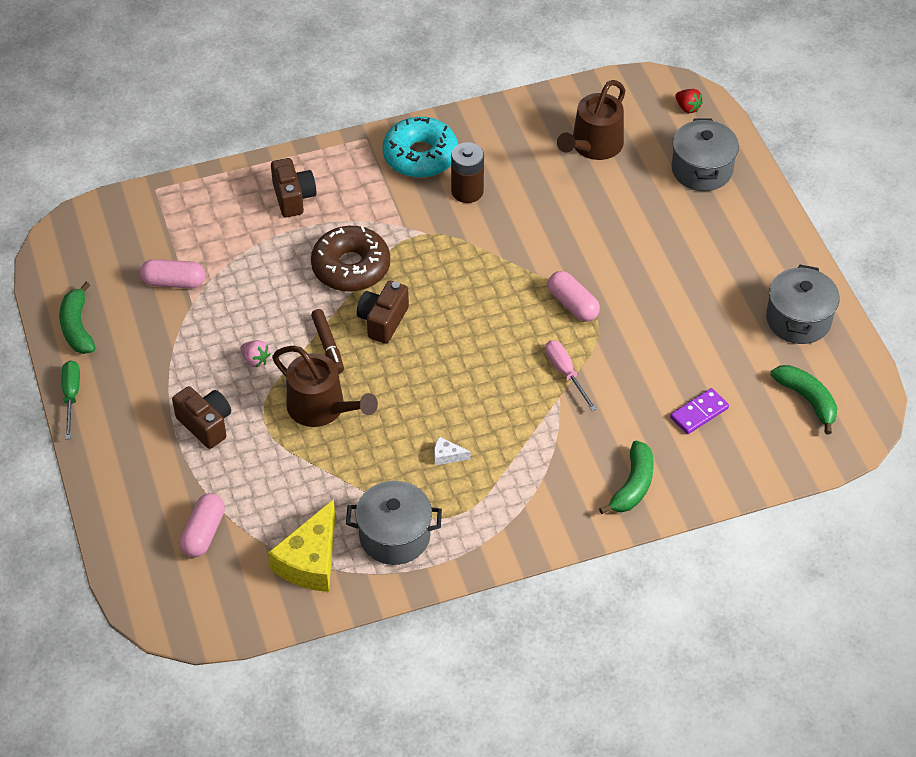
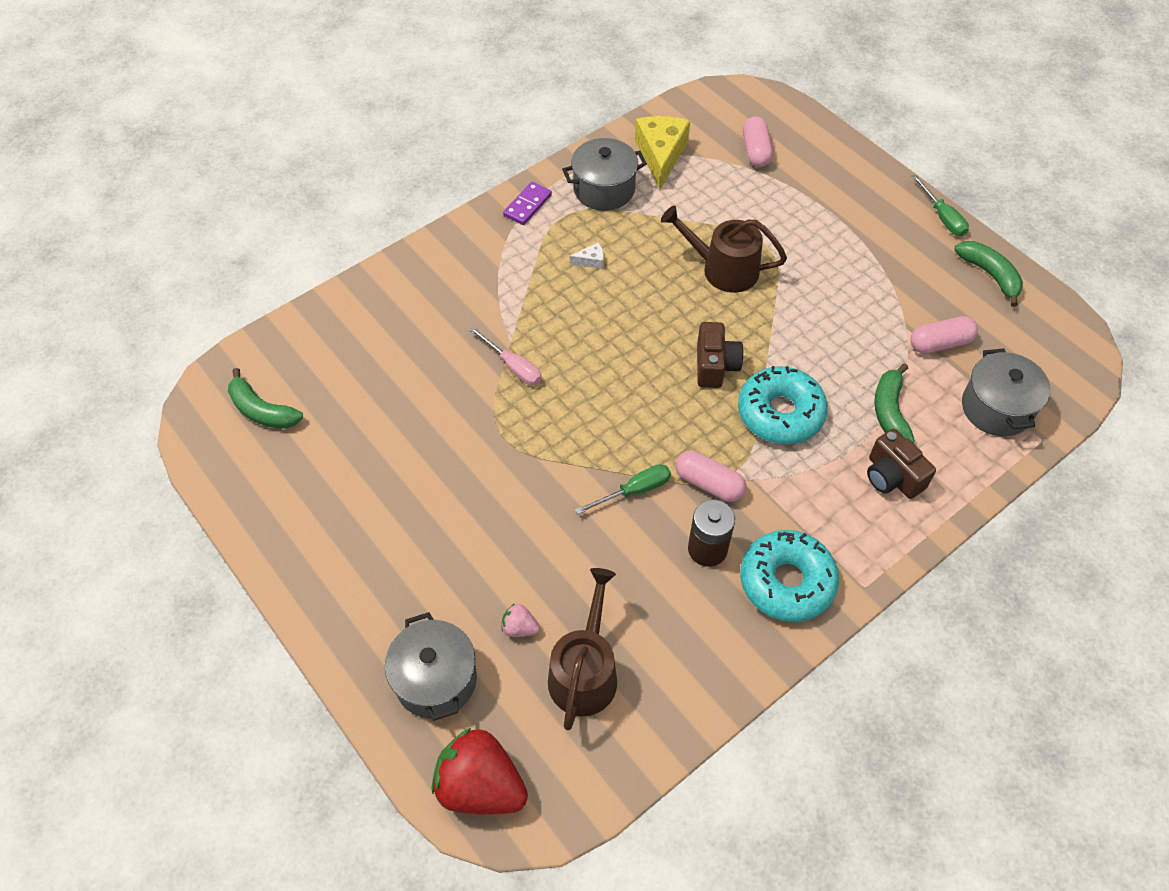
camera: 160 degrees right, 5 degrees up
brown camera [172,386,231,449] -> none
pink strawberry [241,340,271,367] -> pink strawberry moved to [501,603,540,637]
brown donut [311,226,390,292] -> turquoise donut [738,366,828,444]
brown marker [311,309,344,374] -> none
pink capsule [548,271,600,322] -> pink capsule moved to [676,451,746,502]
green banana [599,441,654,514] -> green banana moved to [874,363,915,443]
purple domino [670,388,729,434] -> purple domino moved to [503,182,552,225]
red strawberry [675,89,703,113] -> red strawberry [432,728,528,814], size x2.27
grey pot [766,264,840,344] -> grey pot moved to [962,348,1051,436]
none -> green screwdriver [575,464,671,514]

